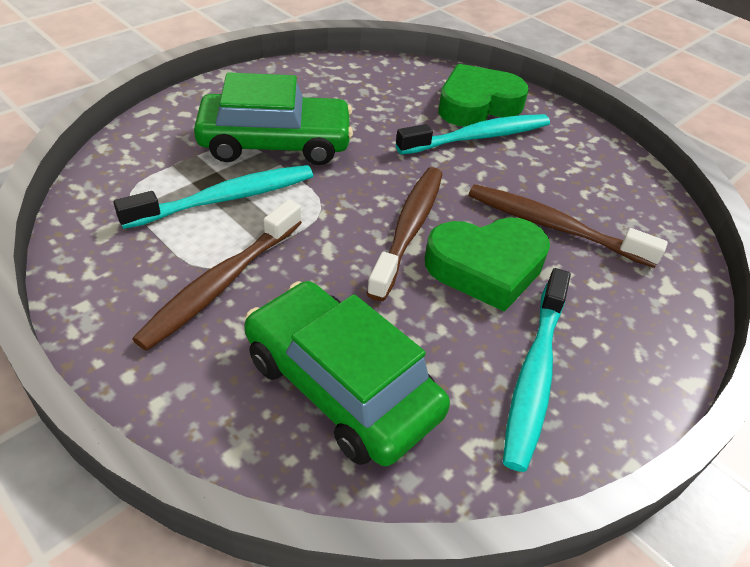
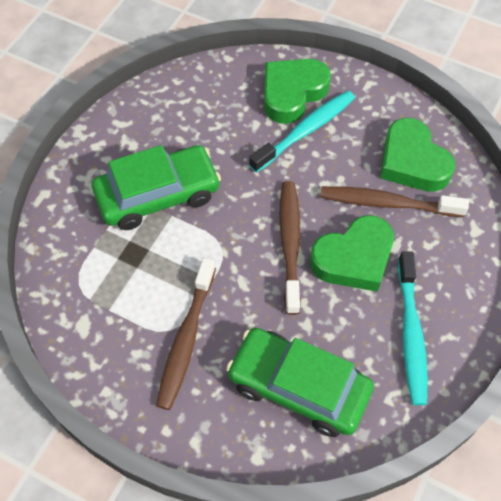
camera: 15 degrees left, 15 degrees up
turquoise toothbrush [113,165,313,229] -> none
none -> green heart [380,118,455,192]

